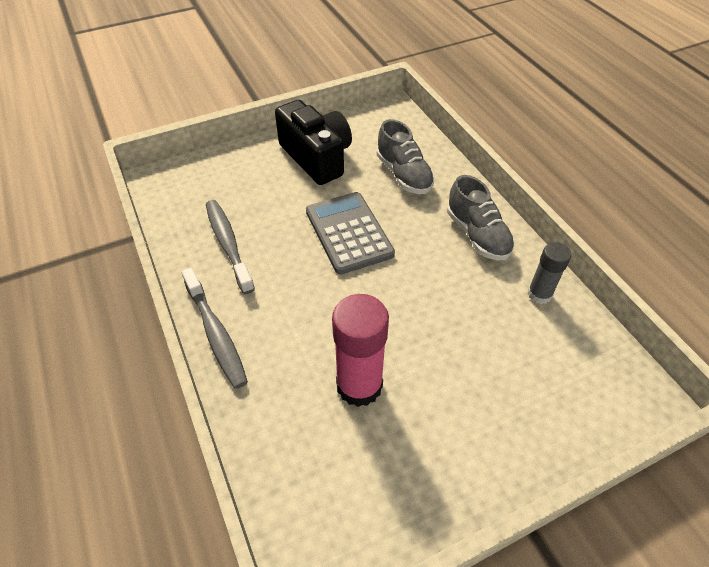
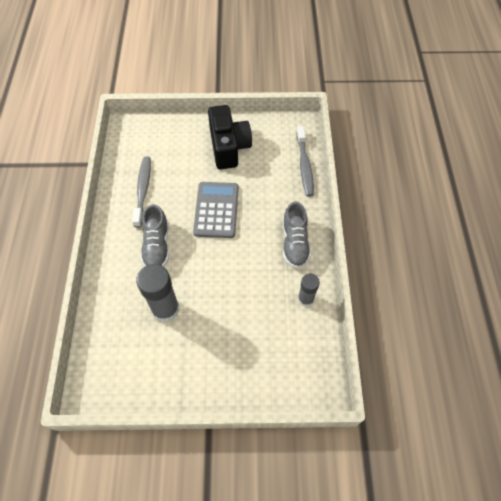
camera: 25 degrees right, 10 degrees up
grey toothbrush [181,267,248,389] -> grey toothbrush moved to [296,126,314,197]
pink glue stick [332,294,389,407] -> grey glue stick [136,264,180,322]
grey shoe [377,119,435,194] -> grey shoe moved to [141,204,169,267]

